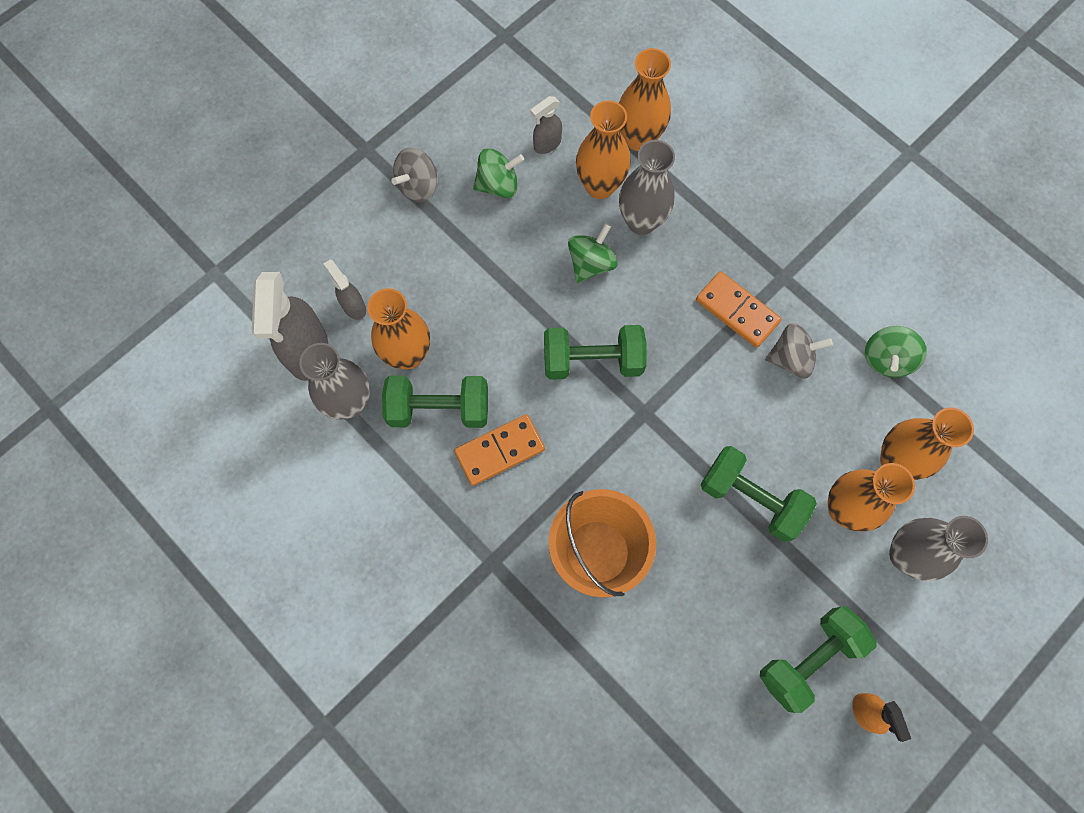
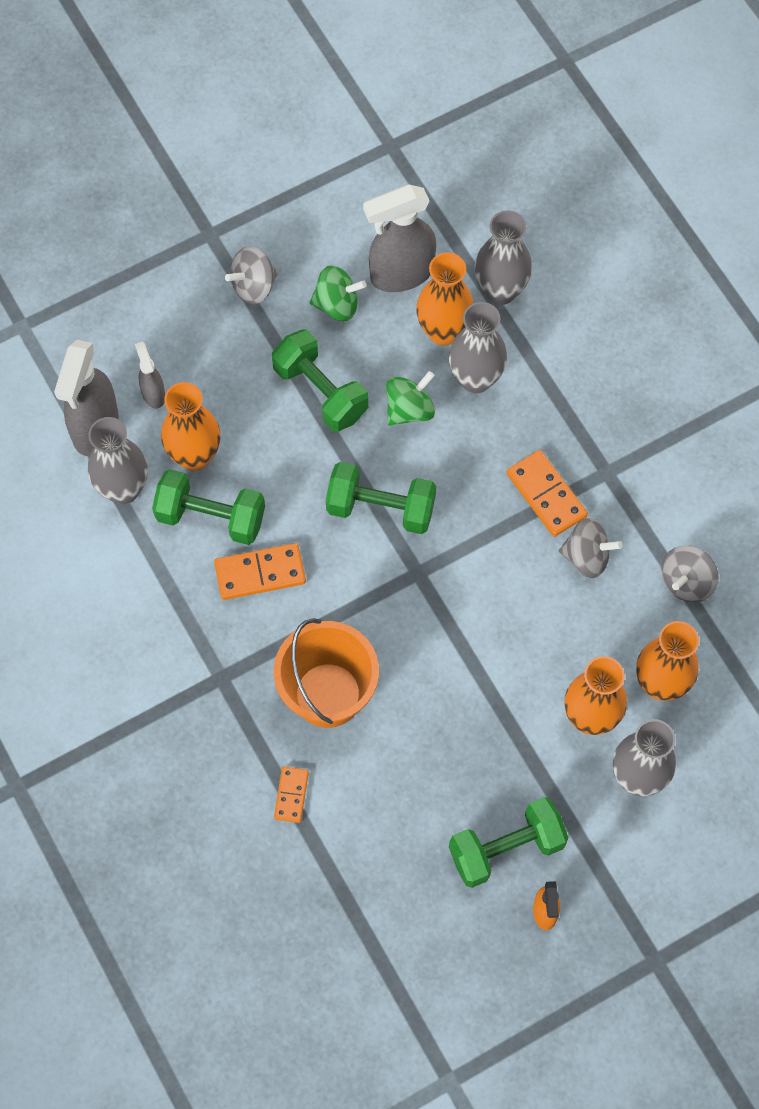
camera: 15 degrees right, 5 degrees down
grey spray bottle [531,96,562,154] -> grey spray bottle [363,184,436,292], size x1.97
orange vase [619,48,671,151] -> grey vase [475,210,532,305]
green dumbbell [701,446,817,542] -> green dumbbell moved to [272,330,368,432]
green spinning top [865,326,927,378] -> grey spinning top [662,545,718,603]
none -> orange domino [274,766,309,823]

